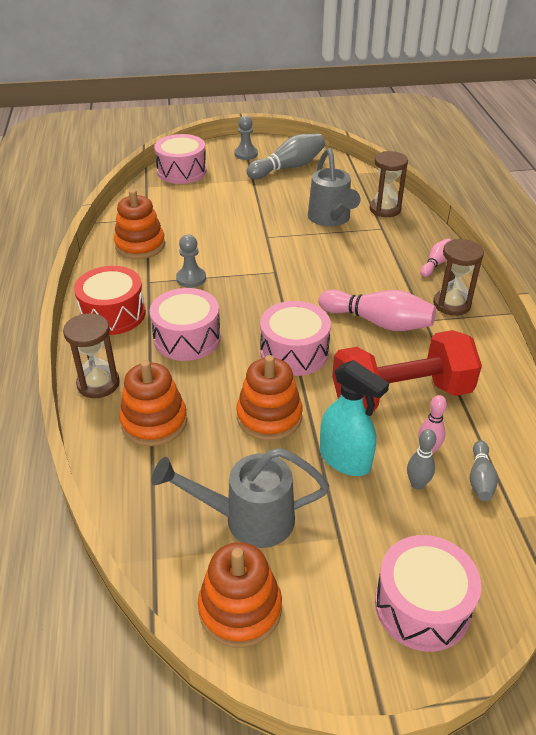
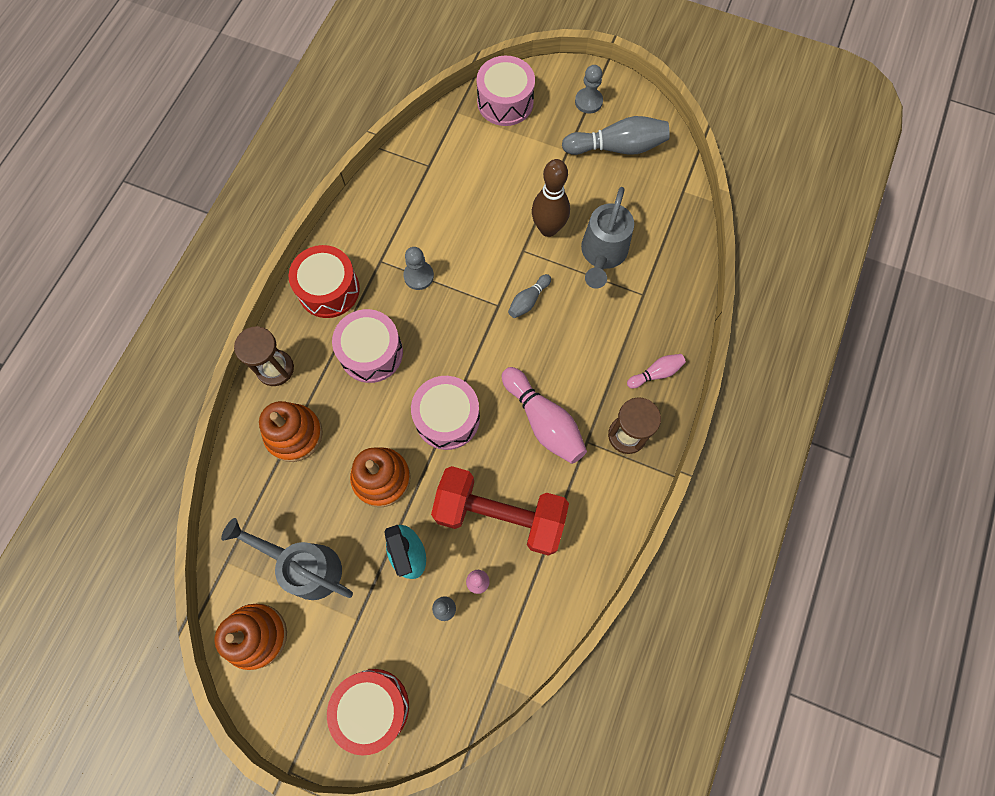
camera: 30 degrees right, 30 degrees up
orange stacking toy [114,190,165,259] -> none
brown hourglass [370,151,408,217] -> none
pink drum [375,535,481,652] -> red drum [327,669,409,755]
grey bowling pin [470,440,498,501] -> grey bowling pin moved to [508,274,551,318]
none -> brown bowling pin [532,159,570,237]

